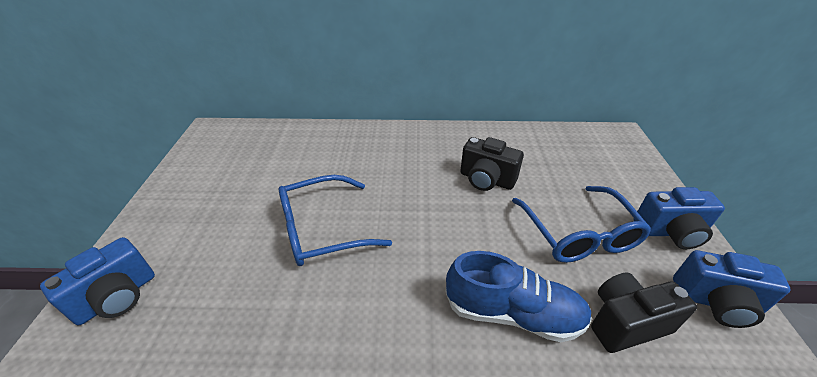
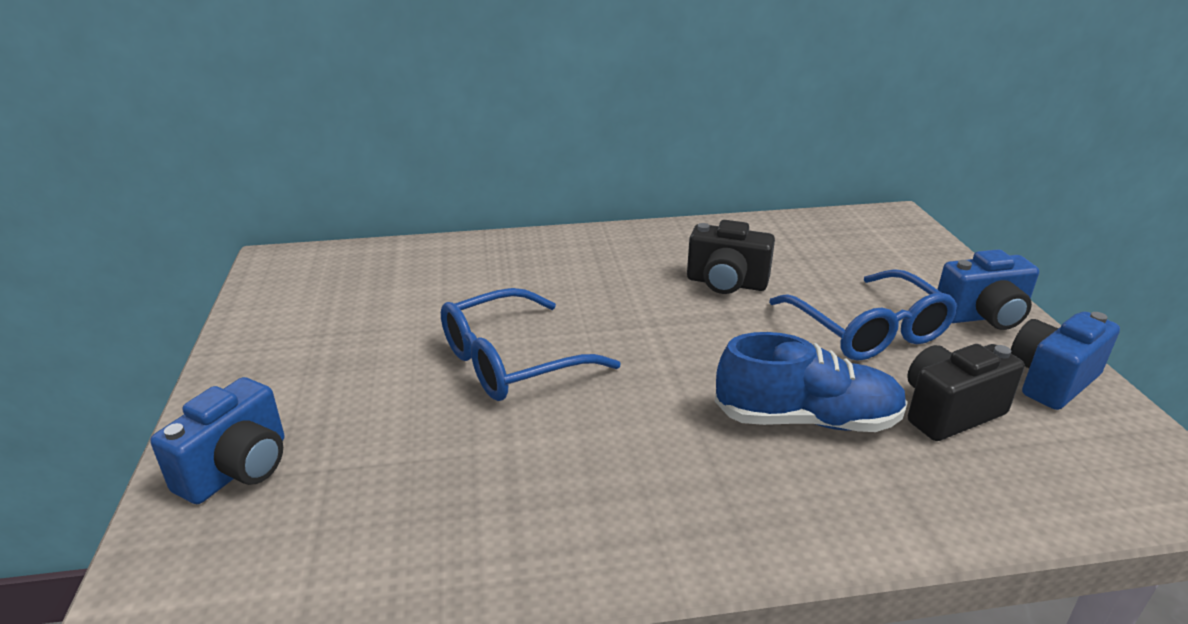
camera: 10 degrees left, 10 degrees down
blue camera [673,250,790,328] -> blue camera turned 135 degrees clockwise [1011,311,1120,410]

